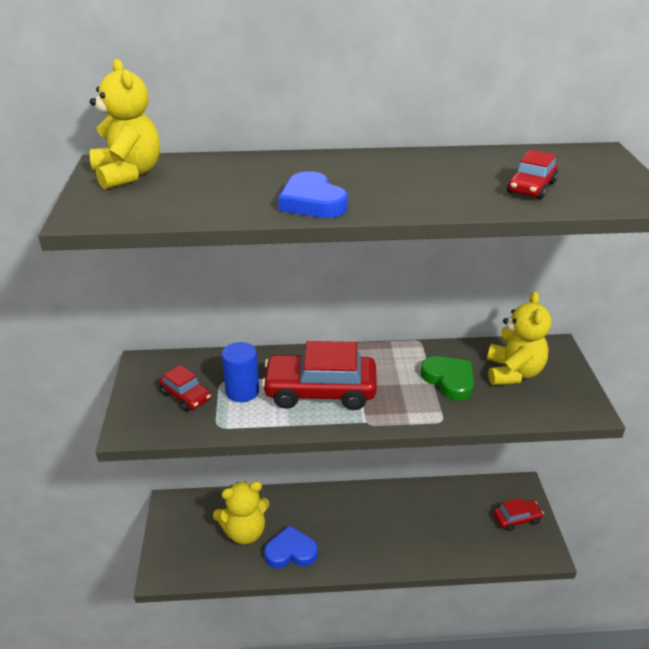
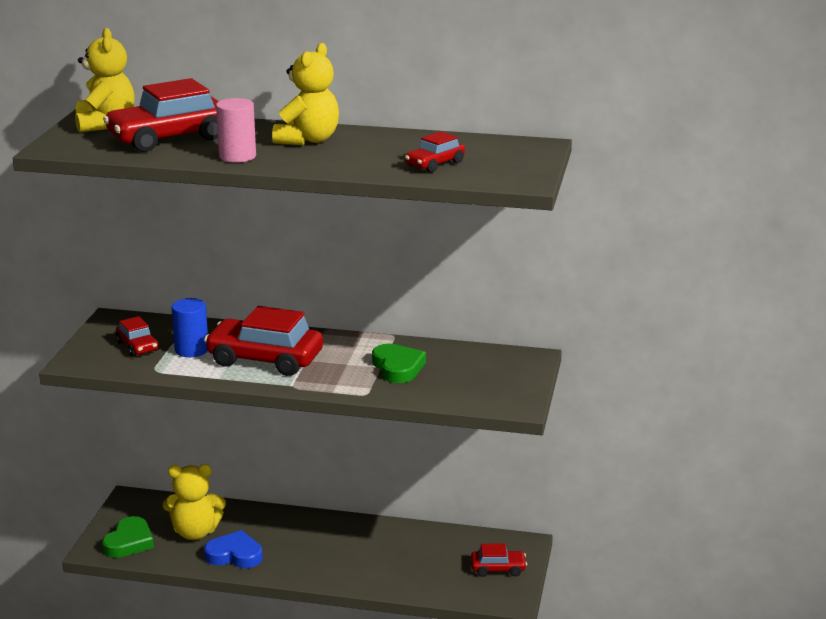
camera: 15 degrees right, 10 degrees down
blue heart [278,171,348,218] -> pink cylinder [216,98,256,163]
yellow teddy bear [487,291,551,385] -> yellow teddy bear moved to [272,43,339,145]
none -> green heart [102,516,154,558]
none -> red car [103,78,219,152]

